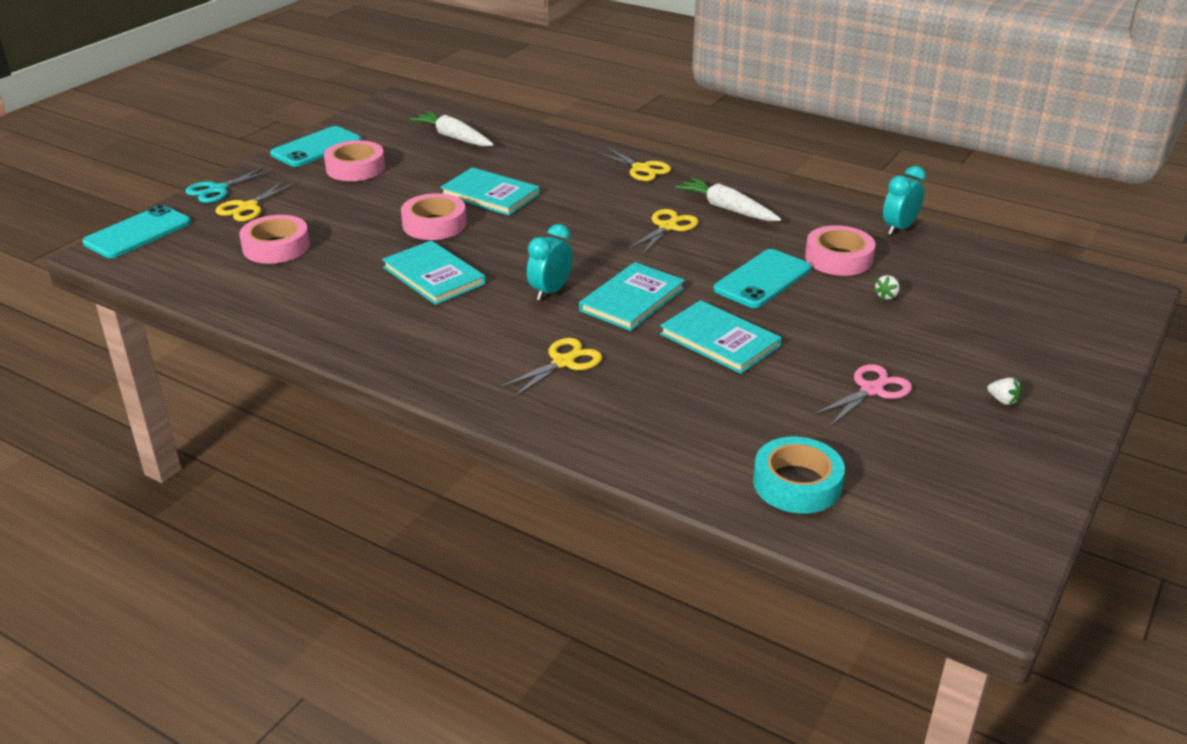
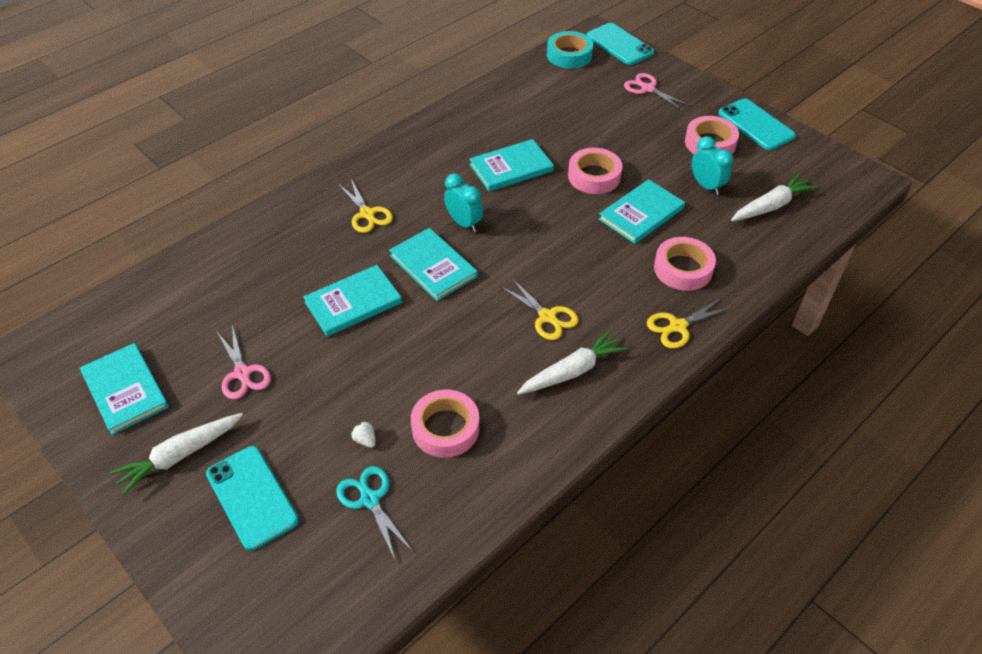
camera: 105 degrees right, 15 degrees up
turquoise scissors [185,167,274,203] -> turquoise scissors moved to [336,466,412,559]
yellow scissors [215,180,297,221] -> pink scissors [624,73,691,111]
pink tape [239,215,310,264] -> pink tape moved to [654,237,716,291]
turquoise phone [713,249,811,308] -> turquoise phone moved to [206,446,299,550]
turquoise tape [753,437,845,514] -> turquoise tape moved to [547,31,593,69]
turquoise clock [883,166,926,235] -> turquoise clock moved to [692,136,733,195]
white strawberry [987,378,1021,405] -> white carrot [110,413,243,496]
none -> turquoise book [80,343,169,435]

